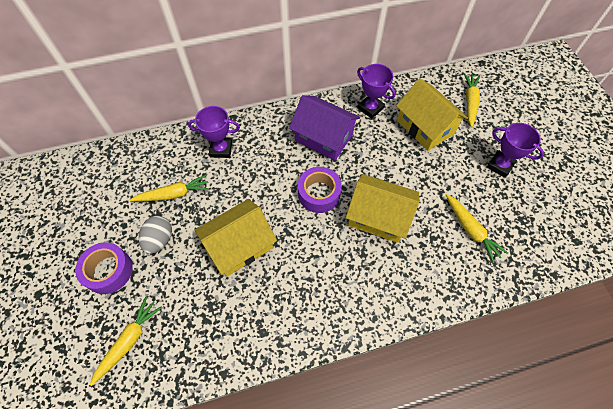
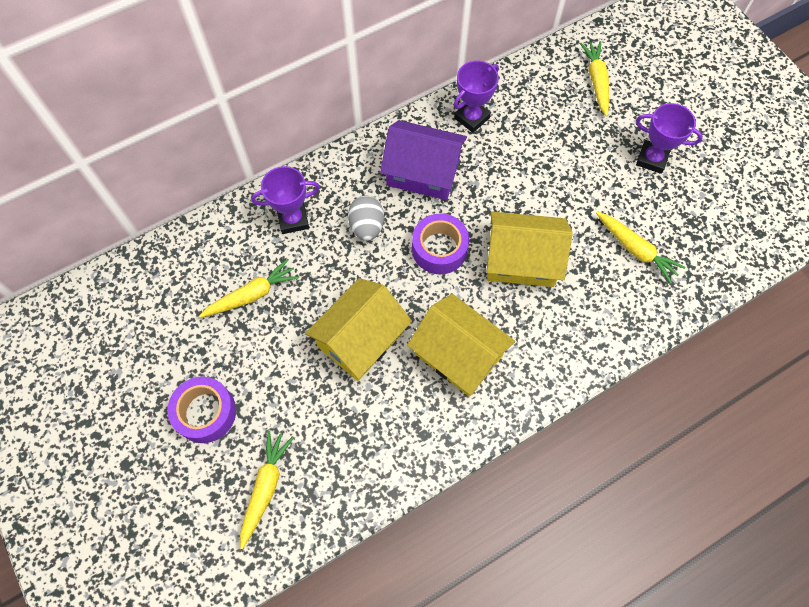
camera: 15 degrees left, 5 degrees up
grey egg [139,216,172,254] -> grey egg moved to [348,196,384,241]
purple trophy [357,64,396,119] -> purple trophy turned 75 degrees counterclockwise [454,60,499,133]
yellow house [396,79,468,151] -> yellow house moved to [407,294,515,396]

